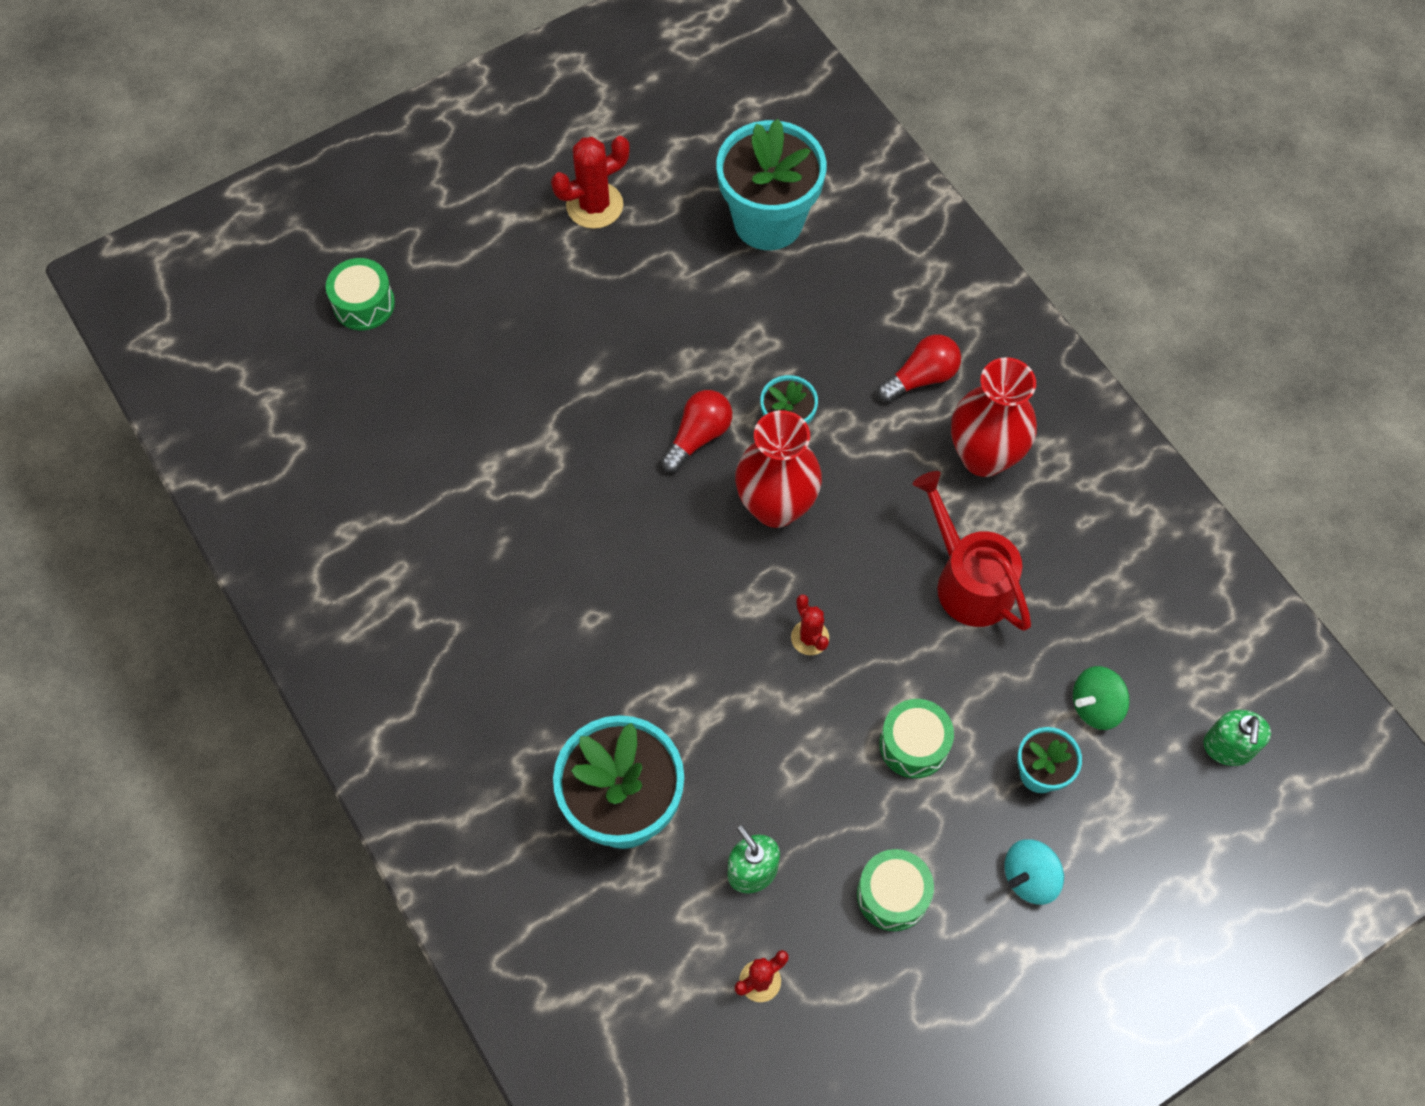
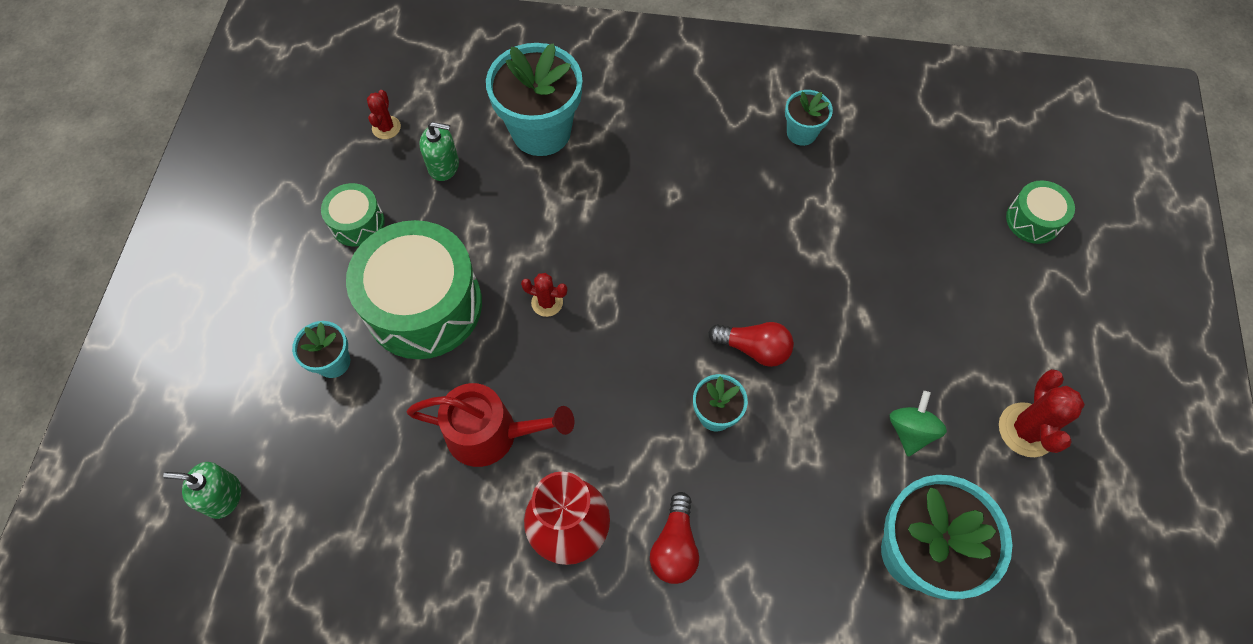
camera: 130 degrees right, 0 degrees up
red light bulb [661,390,732,473] -> red light bulb turned 60 degrees counterclockwise [708,322,794,367]
red vase [735,410,822,528] -> none
green drum [879,699,954,778] -> green drum [346,220,482,359], size x2.08
turquoise spinning top [1005,839,1064,905] -> none
green spinning top [1073,666,1130,730] -> green spinning top moved to [890,391,947,457]
green soap dispenser [1203,710,1271,766] -> green soap dispenser turned 45 degrees counterclockwise [163,462,241,519]
none -> turquoise flower pot [785,90,833,146]

